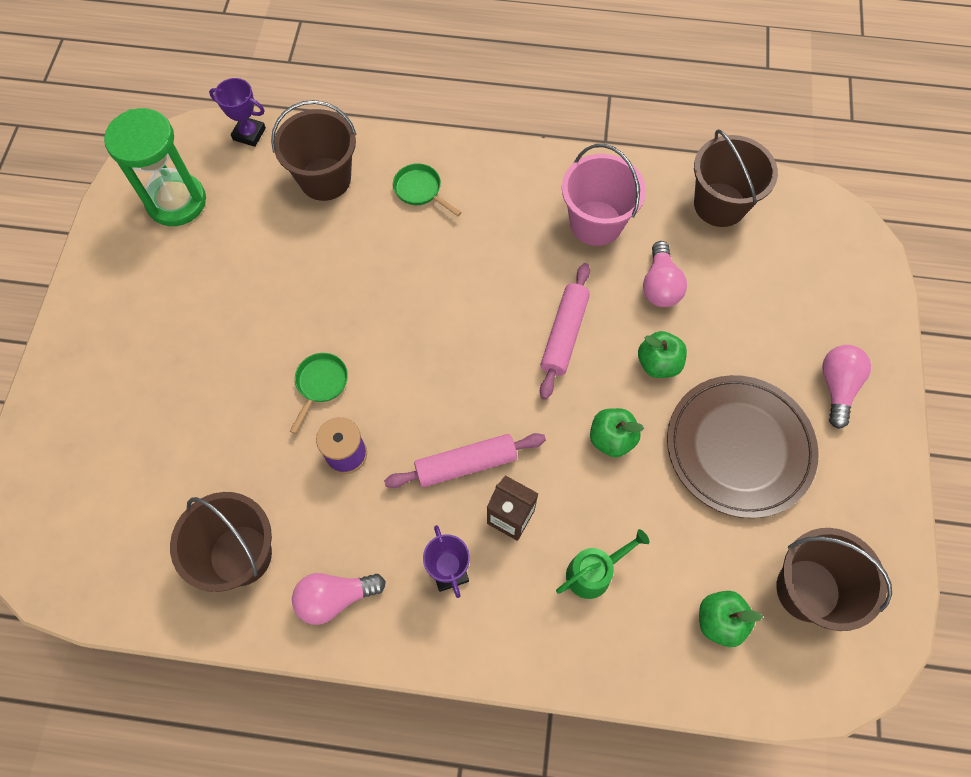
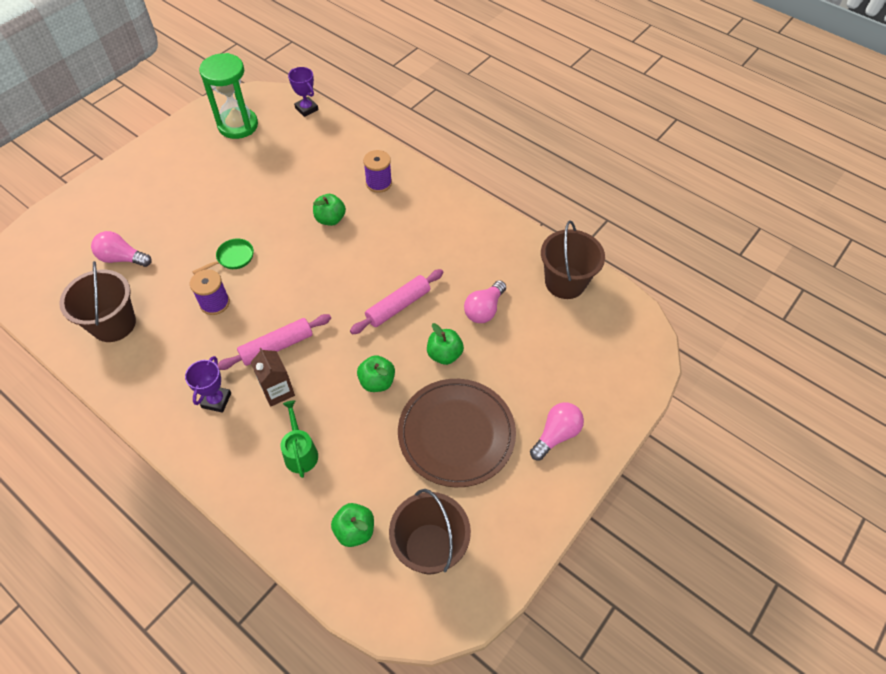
camera: 30 degrees right, 10 degrees down
brown bucket [271,100,357,201] -> none
pink light bulb [292,573,386,625] -> pink light bulb moved to [91,231,152,267]
pink rolling pin [384,433,546,488] -> pink rolling pin turned 45 degrees counterclockwise [217,314,331,370]
green pan [393,163,462,216] -> purple spool [363,150,392,193]
green watering can [556,529,650,599] -> green watering can turned 105 degrees counterclockwise [280,400,318,478]
pink bucket [562,144,646,246] -> none
none -> green apple [313,194,346,226]

